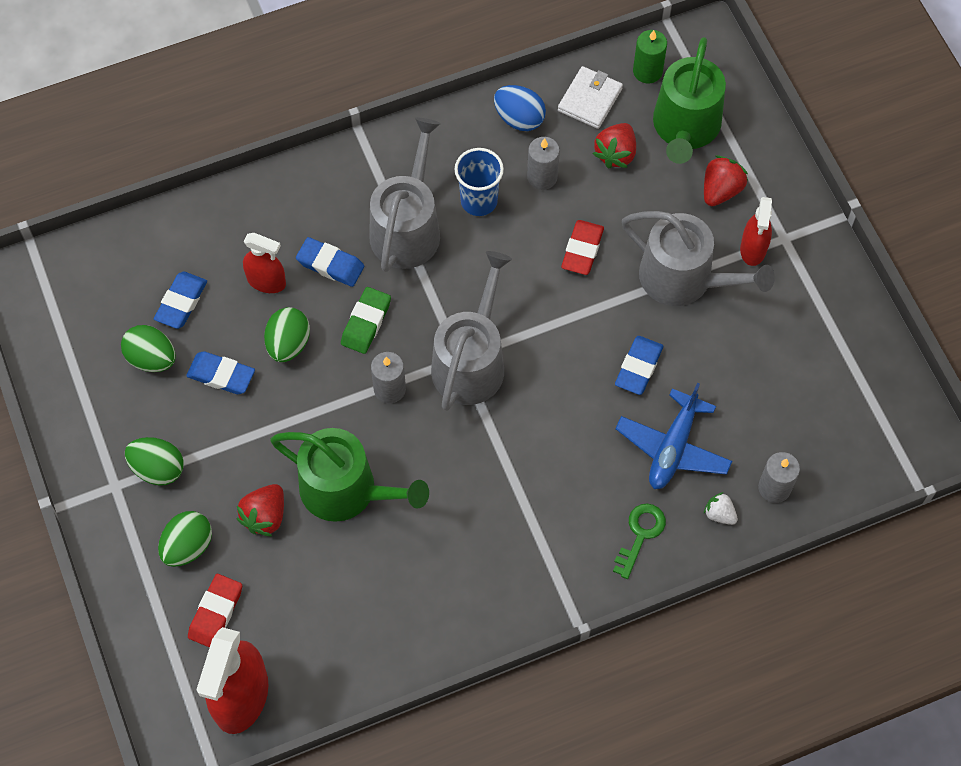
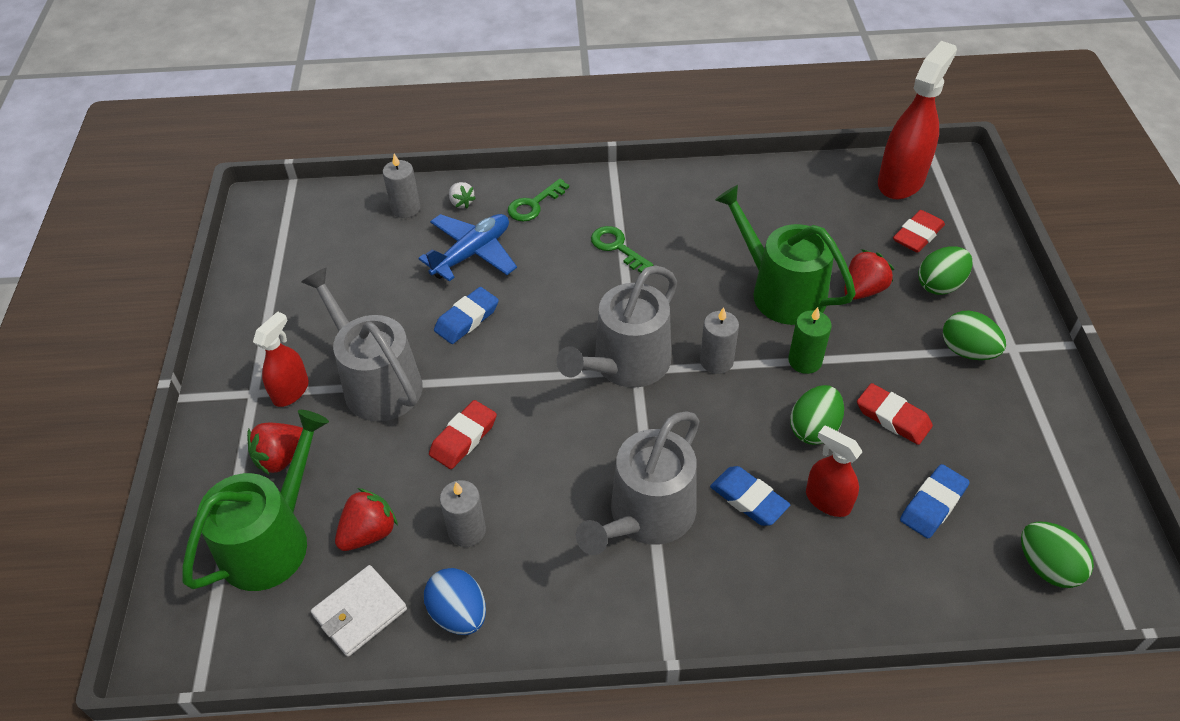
camera: 160 degrees left, 15 degrees down
green egg [121,325,176,372] -> green egg moved to [1021,521,1094,588]
blue eraser [186,351,255,394] -> red eraser [857,383,933,445]
green eraser [341,287,391,354] -> none
blue cup [454,148,504,216] -> none
green candle [633,30,667,84] -> green candle moved to [788,307,832,374]
none -> green key [591,226,654,273]

